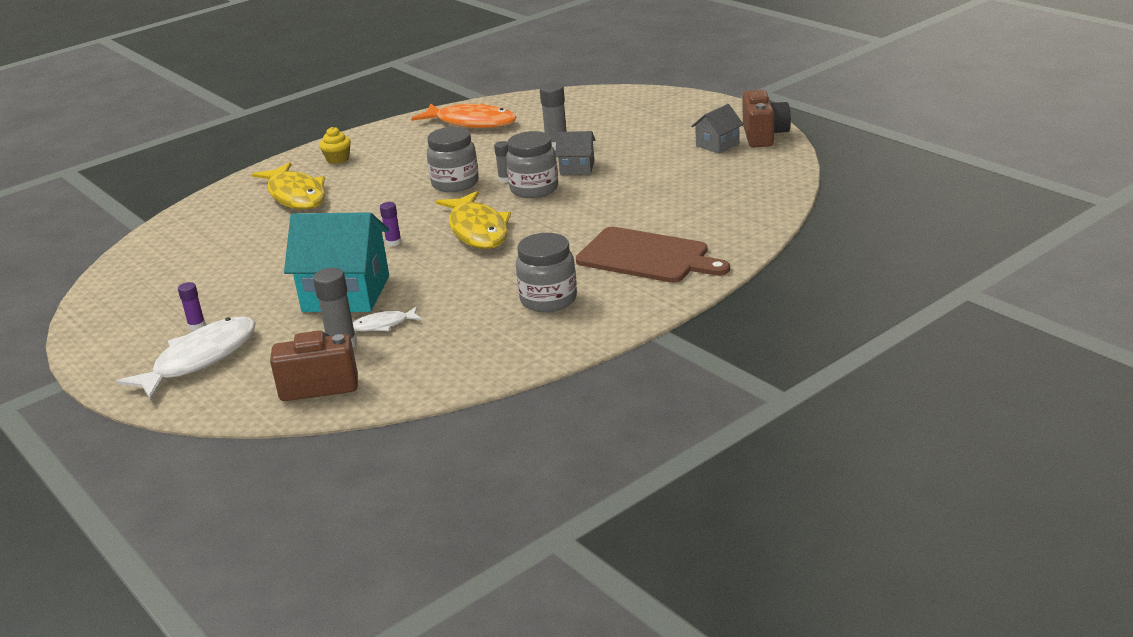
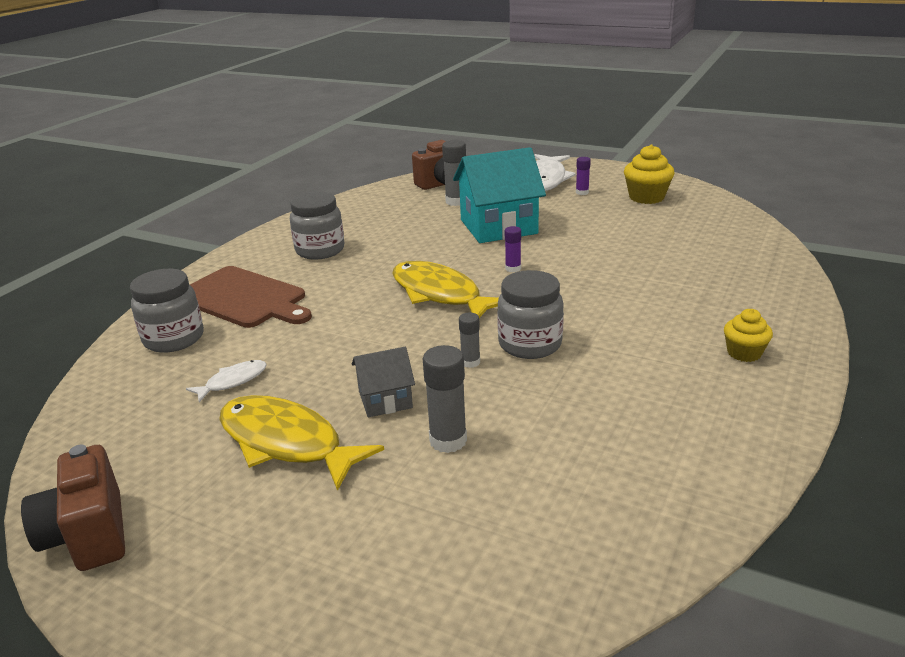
camera: 155 degrees right, 0 degrees up
yellow fish [252,162,325,209] -> yellow fish moved to [219,395,384,491]
white fish [353,306,422,331] -> white fish moved to [186,360,267,402]
orange fish [411,103,517,128] -> none
grey jar [506,131,558,198] -> grey jar moved to [130,269,204,353]
brown cutting board [576,227,730,283] -> brown cutting board turned 150 degrees counterclockwise [190,266,312,328]
grey house [691,104,744,154] -> none
none -> yellow cupcake [624,144,674,204]

